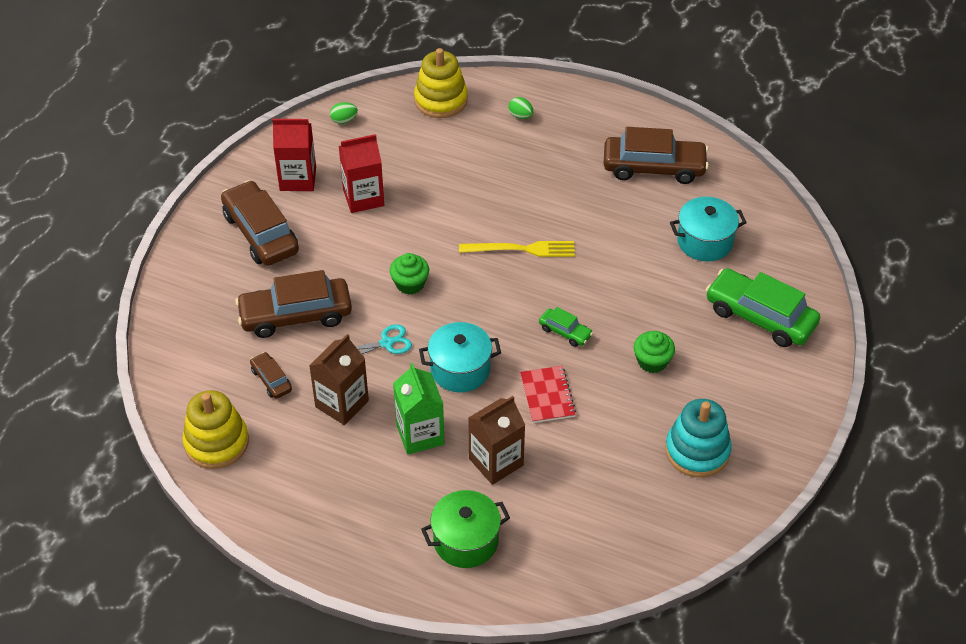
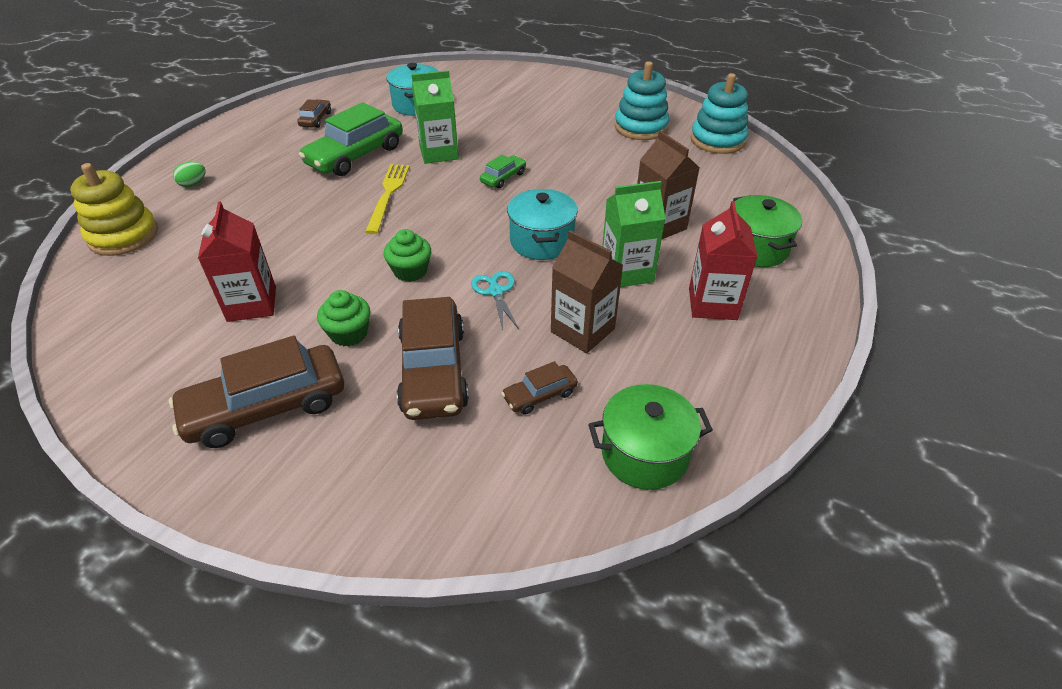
camera: 85 degrees left, 5 degrees down
yellow stacking toy [182,390,249,469] -> green pot [588,384,713,490]
red carton [272,119,316,191] -> red carton moved to [689,201,758,320]
green egg [330,102,358,124] -> none
red notebook [520,366,576,423] -> none
brown car [603,127,709,184] -> brown car [297,99,331,128], size x0.48
green cupcake [634,331,675,373] -> green cupcake moved to [317,290,370,346]
green car [706,268,820,347] -> green car moved to [299,102,403,176]
none -> green carton [411,70,459,164]
none -> turquoise stacking toy [690,73,748,154]

